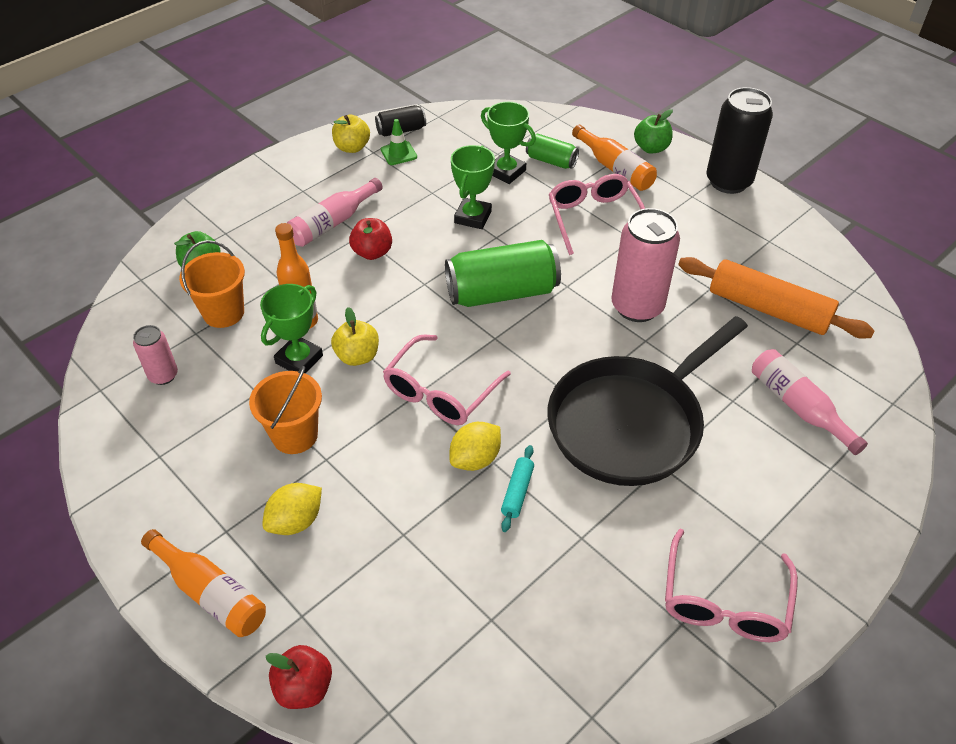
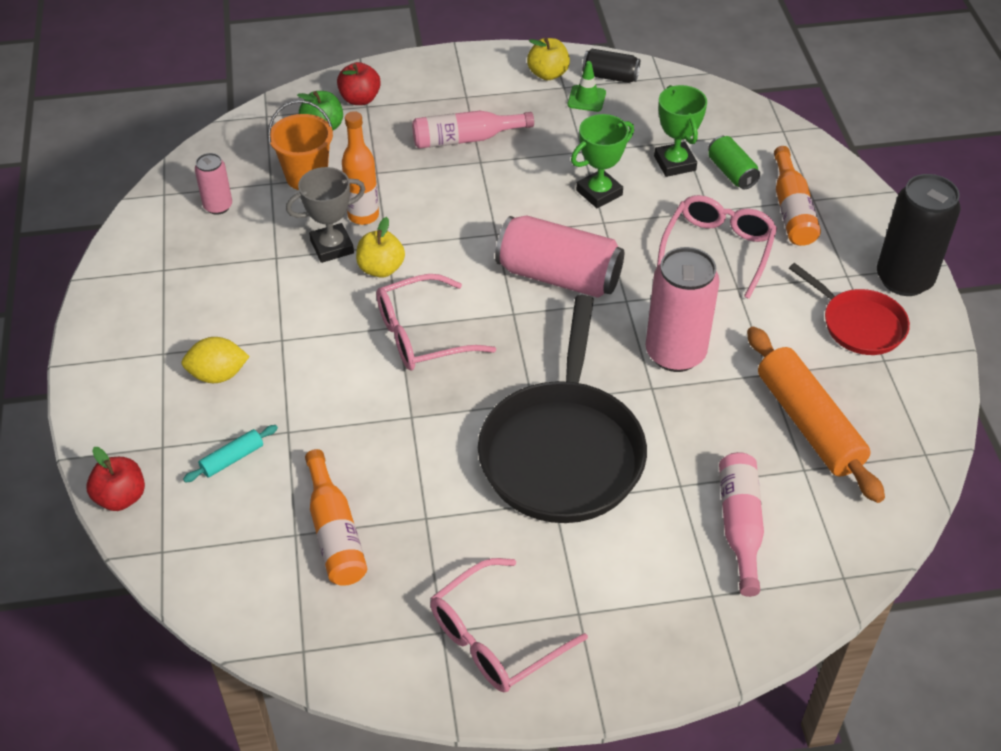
camera: 35 degrees right, 0 degrees up
orange bottle [141,529,266,637] -> orange bottle moved to [305,449,367,586]
orange bucket [249,366,322,454] -> none
green trophy [260,284,323,374] -> grey trophy [286,167,365,263]
red apple [349,218,392,260] -> red apple moved to [337,62,381,105]
green can [445,240,561,307] -> pink can [495,215,624,298]
yellow lemon [449,422,501,471] -> none
turquoise rolling pin [501,445,534,532] -> turquoise rolling pin moved to [183,425,278,482]
black pan [547,316,748,486] -> black pan turned 75 degrees counterclockwise [478,295,647,523]
green apple [634,109,673,153] -> none
none -> red pan [789,263,910,355]

